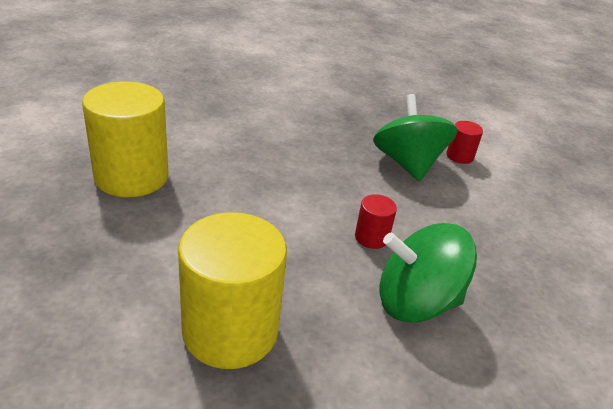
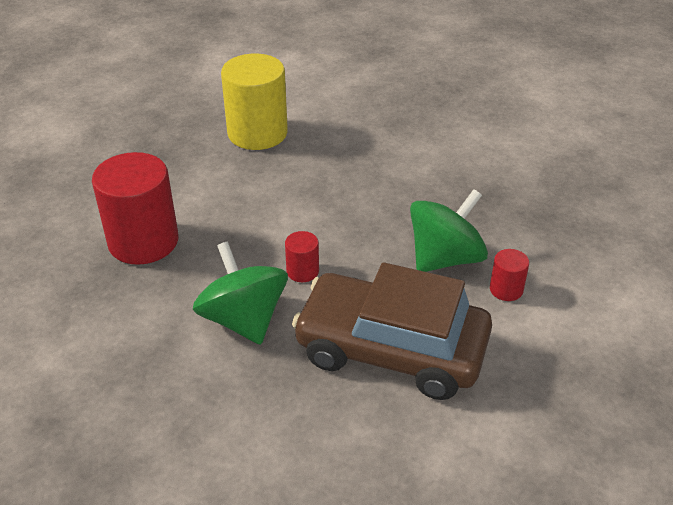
camera: 65 degrees right, 5 degrees up
yellow cylinder [178,212,287,369] -> red cylinder [92,152,178,265]
none -> brown car [292,262,492,400]

